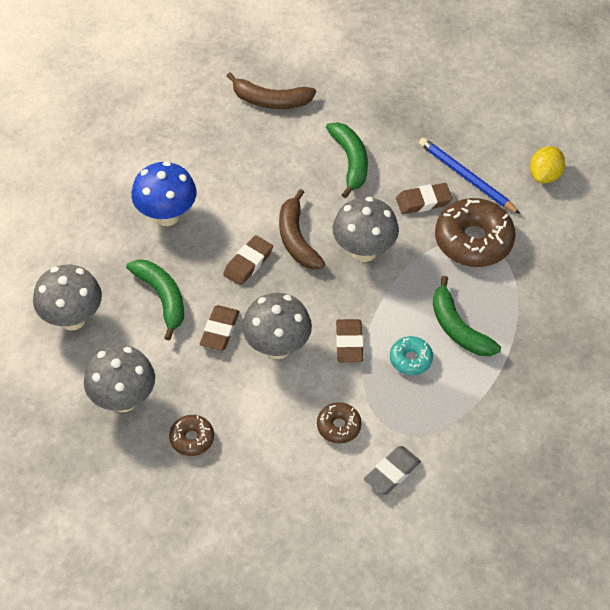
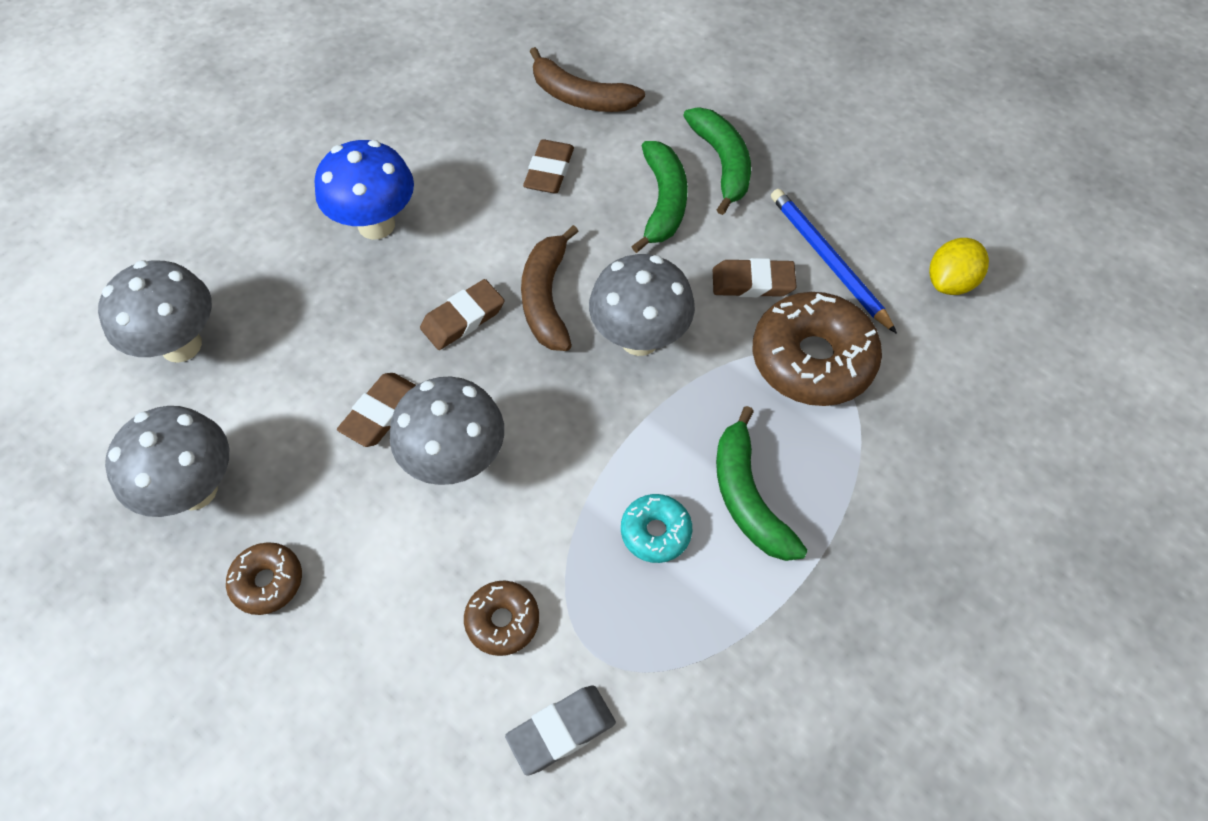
camera: 15 degrees right, 5 degrees up
green banana [126,260,184,340] -> green banana moved to [683,107,751,215]
brown eraser [336,319,363,362] -> brown eraser moved to [523,139,574,194]

